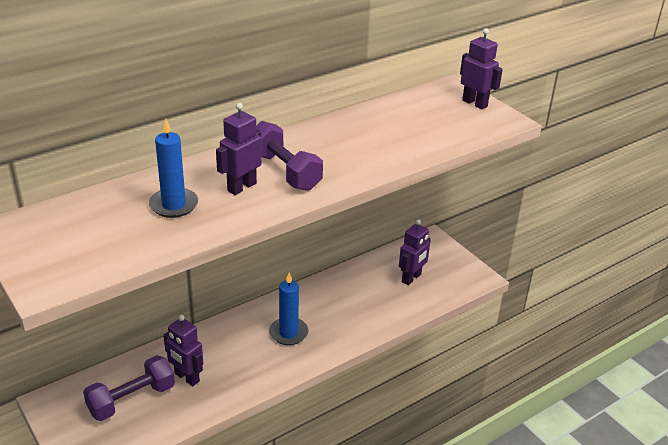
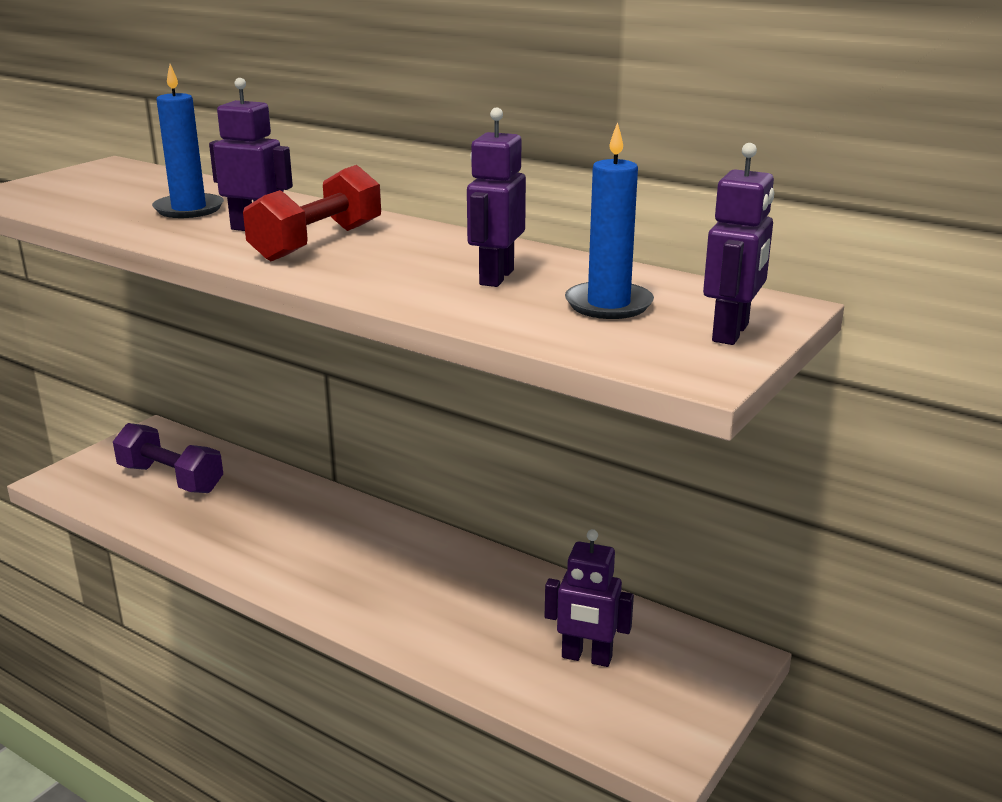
camera: 70 degrees right, 10 degrees down
purple robot [163,315,203,386] -> purple robot moved to [467,108,526,287]
purple dumbbell [256,121,323,191] -> red dumbbell [243,165,381,261]
blue candle [269,273,308,345] -> blue candle moved to [565,122,654,319]

